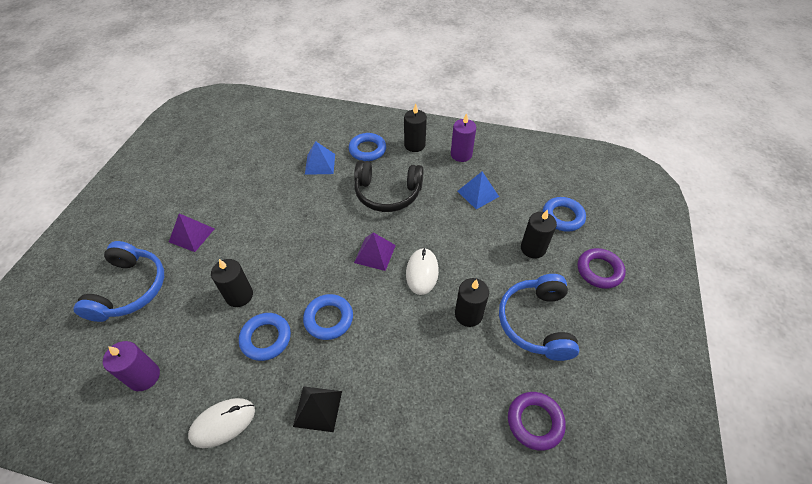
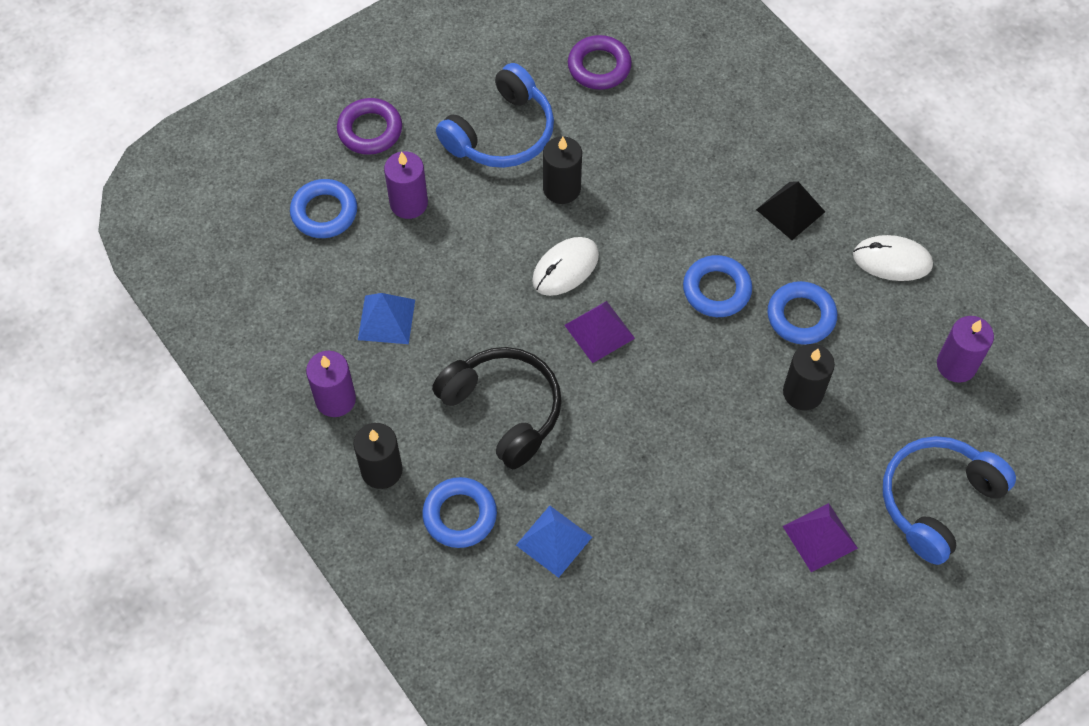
camera: 140 degrees left, 10 degrees up
black candle [521,209,557,259] -> purple candle [384,151,428,219]

